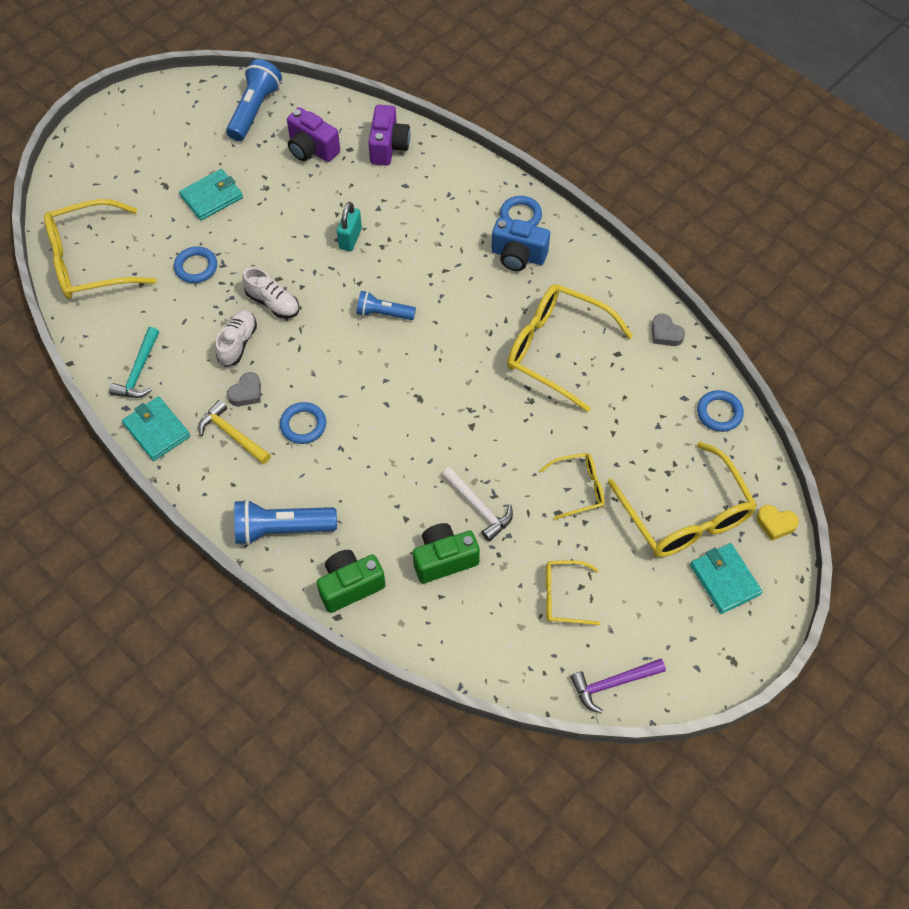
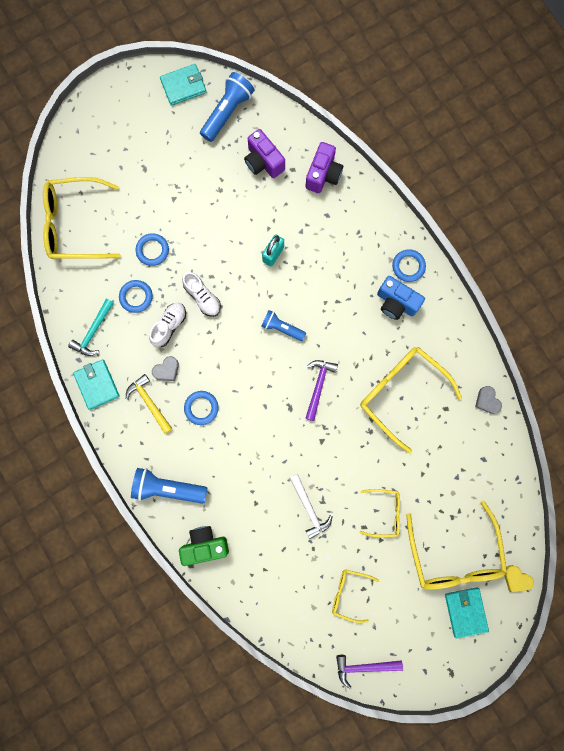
camera: 15 degrees right, 20 degrees up
turquoise wallet [179,169,243,221] -> turquoise wallet moved to [160,64,206,106]
green camera [413,523,480,584] -> none
blue ring [697,390,744,432] -> blue ring moved to [119,280,153,313]
none -> purple hammer [305,360,338,421]

